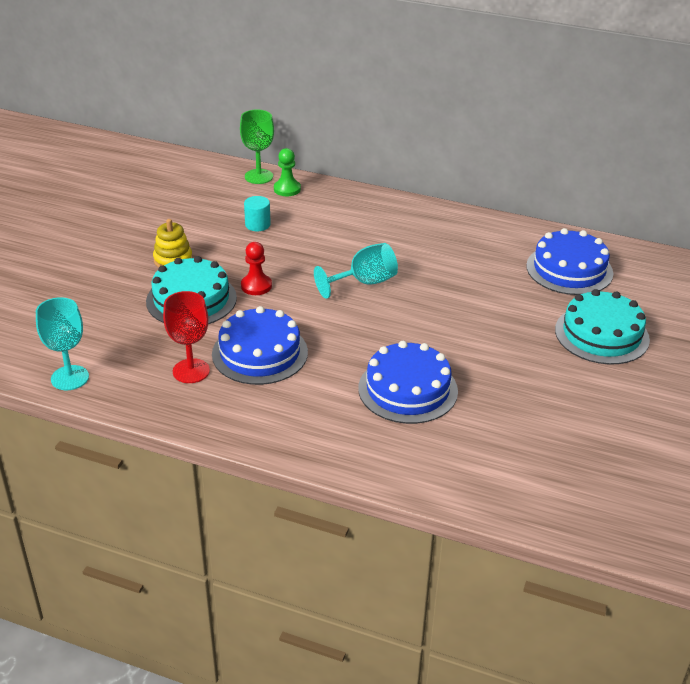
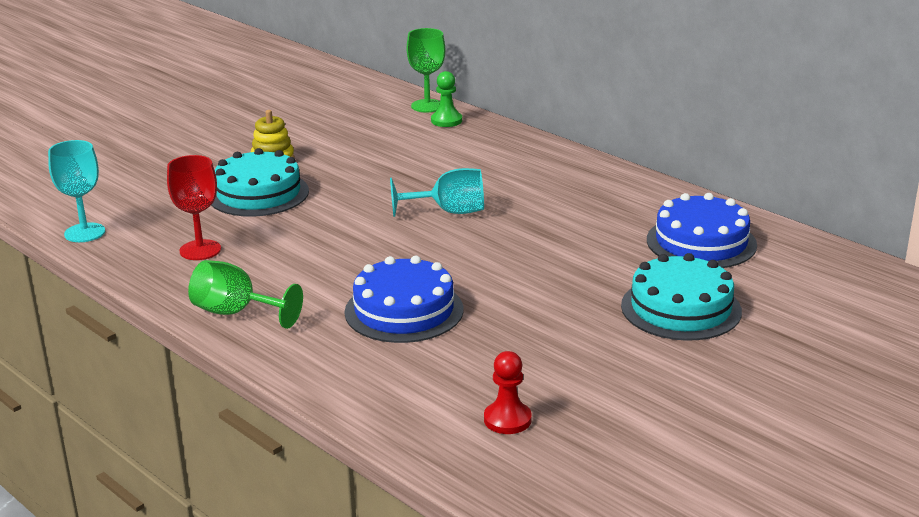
camera: 25 degrees right, 10 degrees down
blue cake [212,306,308,385] -> none
red pawn [241,242,272,295] -> red pawn moved to [484,351,532,434]
turquoise cylinder [244,196,271,231] -> none
none -> green goblet [188,260,303,329]

